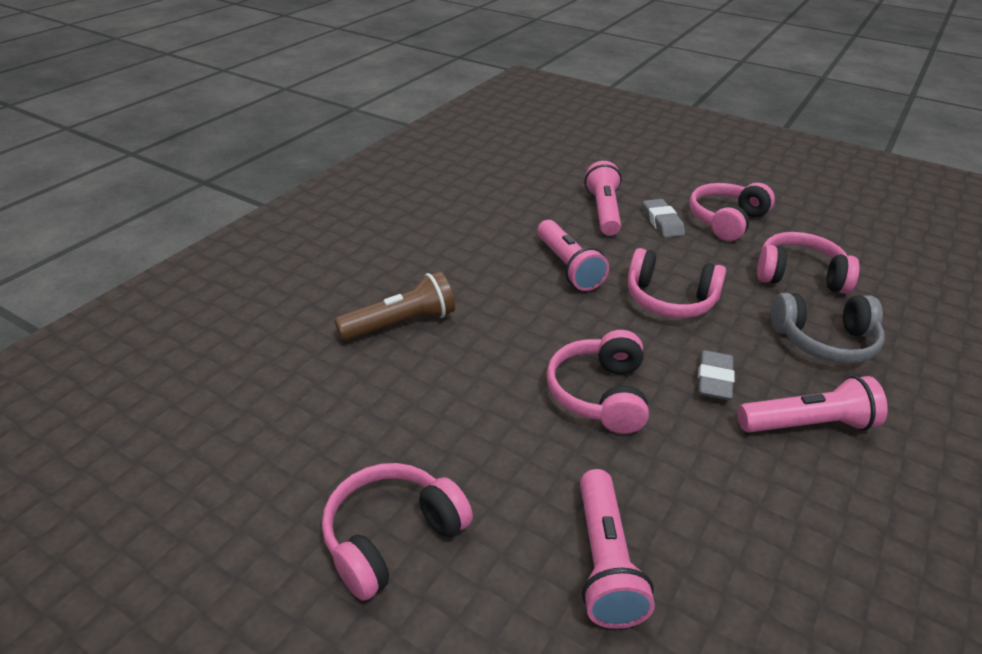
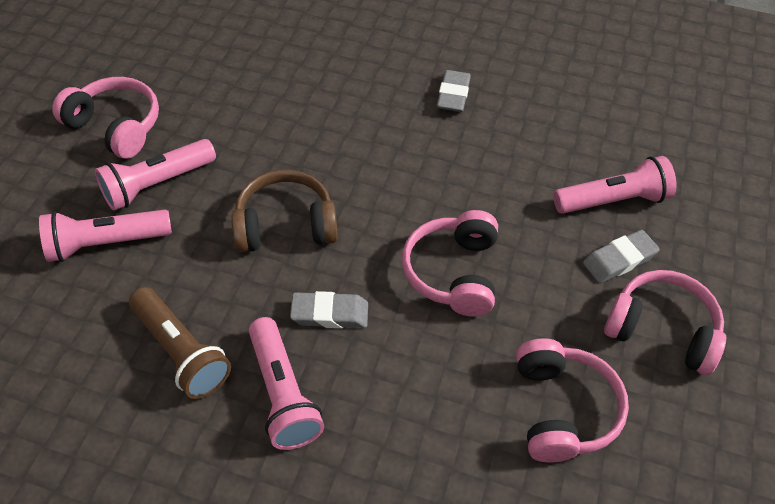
camera: 75 degrees right, 15 degrees up
brown flashlight [334,271,455,341] -> brown flashlight moved to [129,287,231,399]
pink flashlight [537,220,609,291] -> pink flashlight moved to [95,139,216,211]
pink headphones [546,330,649,434] -> brown headphones [232,170,338,252]
grey headphones [771,293,885,364] -> none
none -> grey eraser [437,70,471,112]

